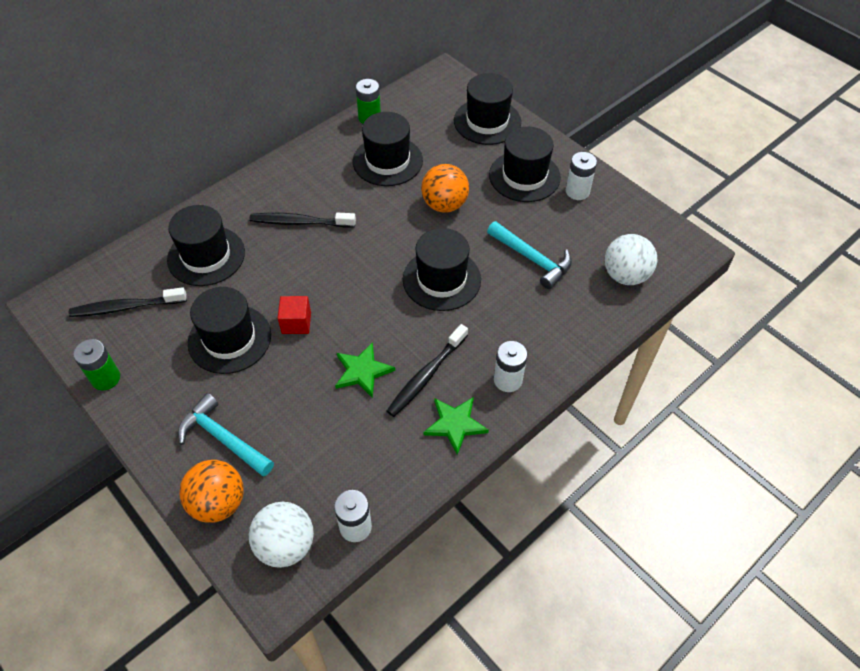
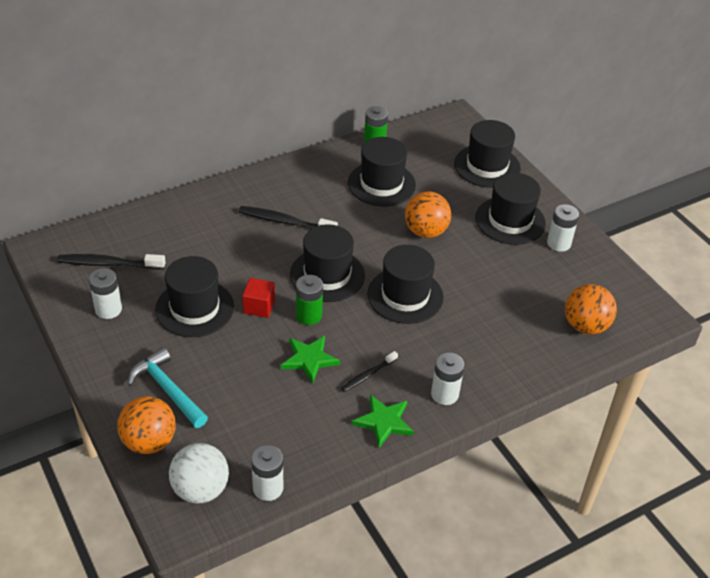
camera: 10 degrees right, 10 degrees down
green battery [73,339,120,390] -> green battery moved to [296,275,323,325]
black hat [167,205,245,286] -> black hat moved to [290,224,365,302]
black toothbrush [387,324,468,417] -> black toothbrush [341,351,398,392], size x0.60
turquoise hammer [487,221,572,289] -> none
white ball [605,234,657,285] -> orange ball [565,284,617,334]
none -> white battery [89,268,122,319]

